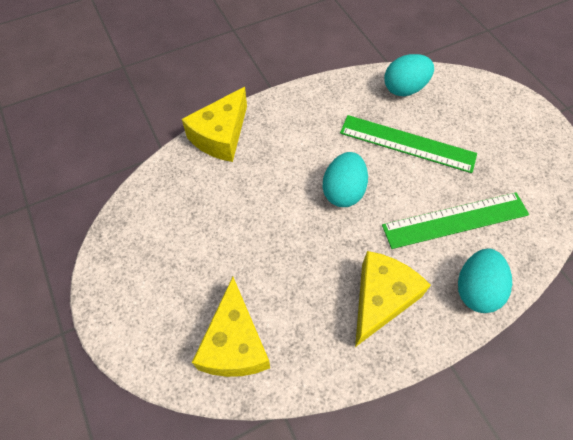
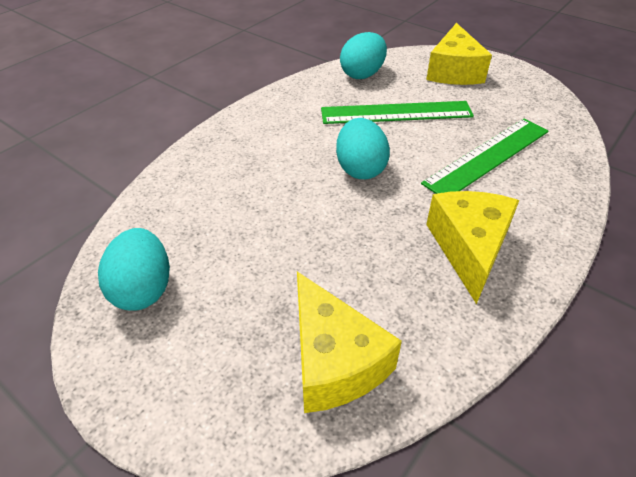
camera: 25 degrees left, 15 degrees down
yellow cheese [182,87,247,162] -> yellow cheese moved to [426,23,492,85]
turquoise egg [458,249,512,313] -> turquoise egg moved to [98,228,170,311]

